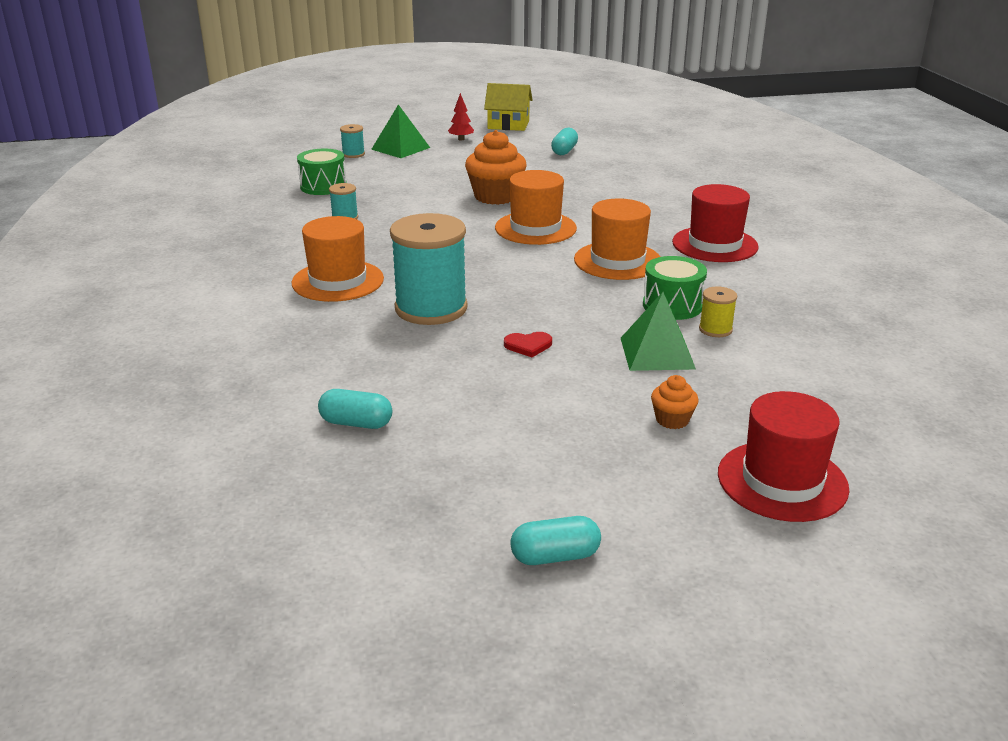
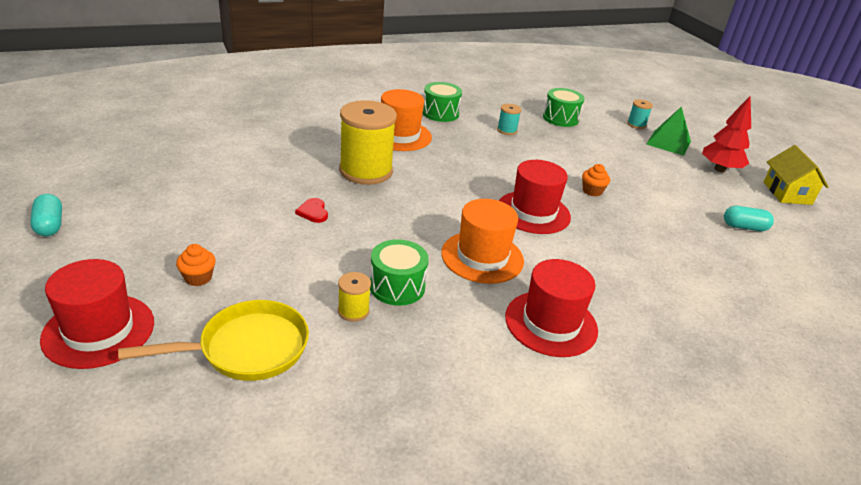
camera: 75 degrees right, 5 degrees up
turquoise capsule [318,389,392,429] -> none
turquoise spool [390,213,468,325] -> yellow spool [339,100,397,185]
red tree [448,93,474,140] -> red tree [702,95,751,172], size x1.77
orange cupcake [465,130,527,205] -> orange cupcake [582,164,610,197], size x0.50
orange hat [495,170,577,245] -> red hat [499,160,571,234]
green pyramid [621,292,696,371] -> none
none -> yellow pan [118,300,309,381]
none -> green drum [423,82,462,122]

